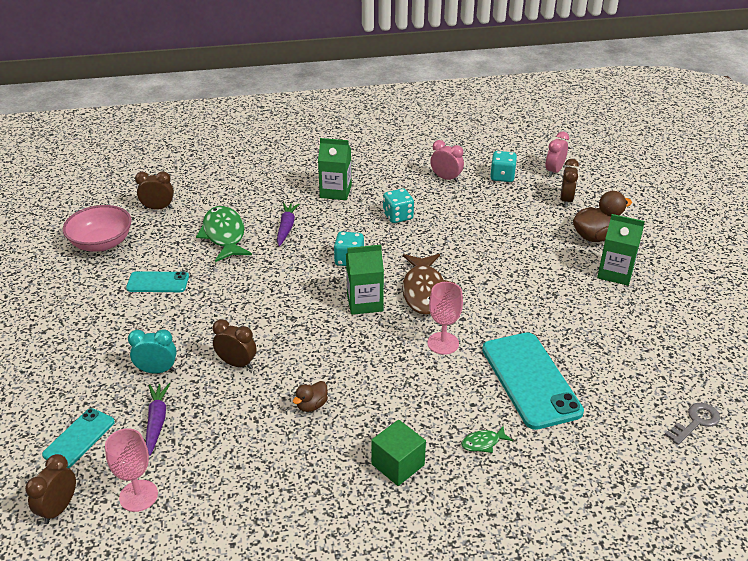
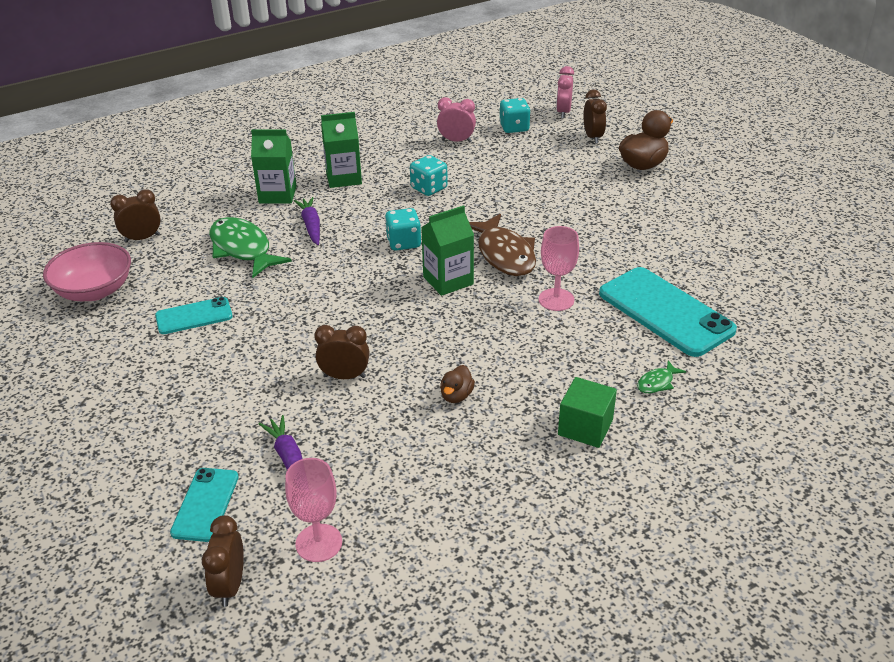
camera: 20 degrees left, 0 degrees up
turquoise clock [128,329,177,374] -> none
green carton [597,214,645,286] -> green carton moved to [251,129,296,203]
grey key [665,403,720,445] -> none

